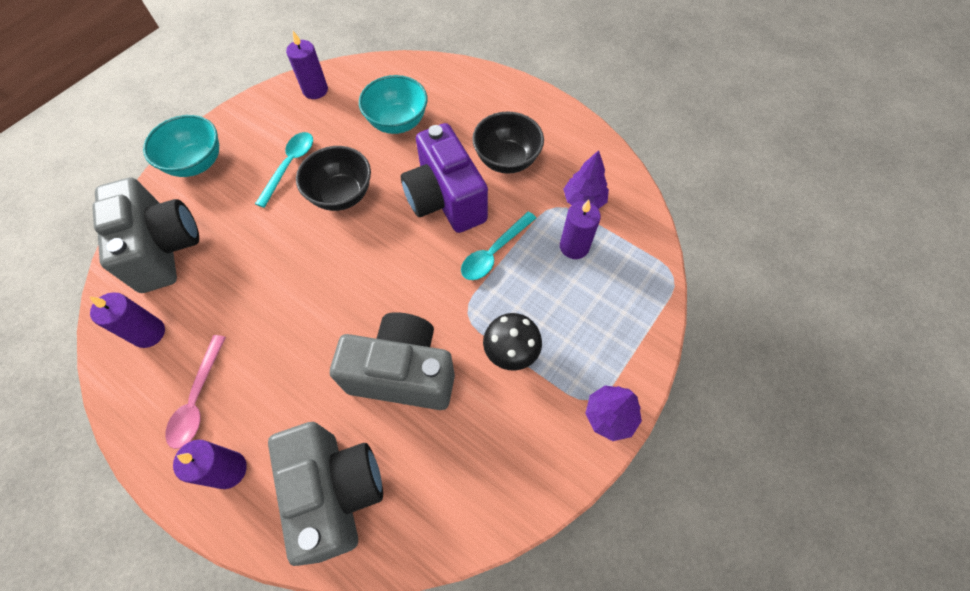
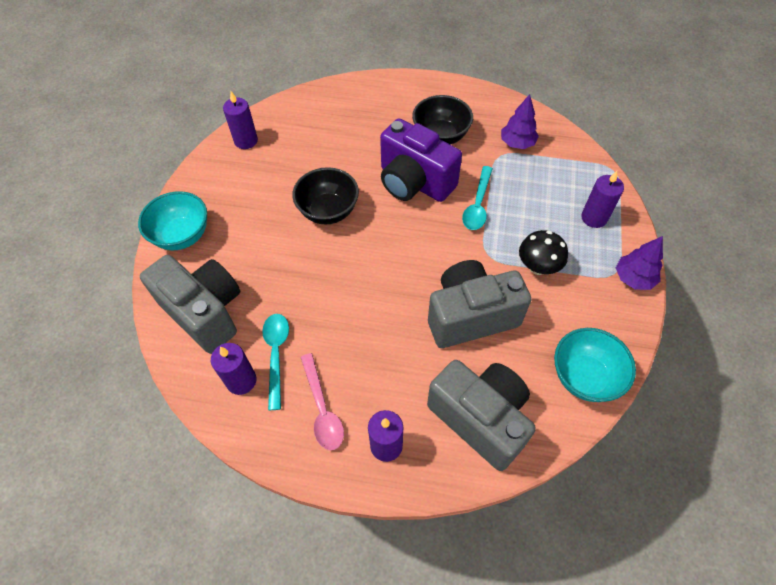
camera: 25 degrees left, 5 degrees down
turquoise spoon [255,132,313,208] -> turquoise spoon moved to [262,314,289,410]
turquoise bowl [359,75,427,134] -> turquoise bowl moved to [554,328,636,402]
purple candle [560,200,601,259] -> purple candle moved to [581,171,624,228]

